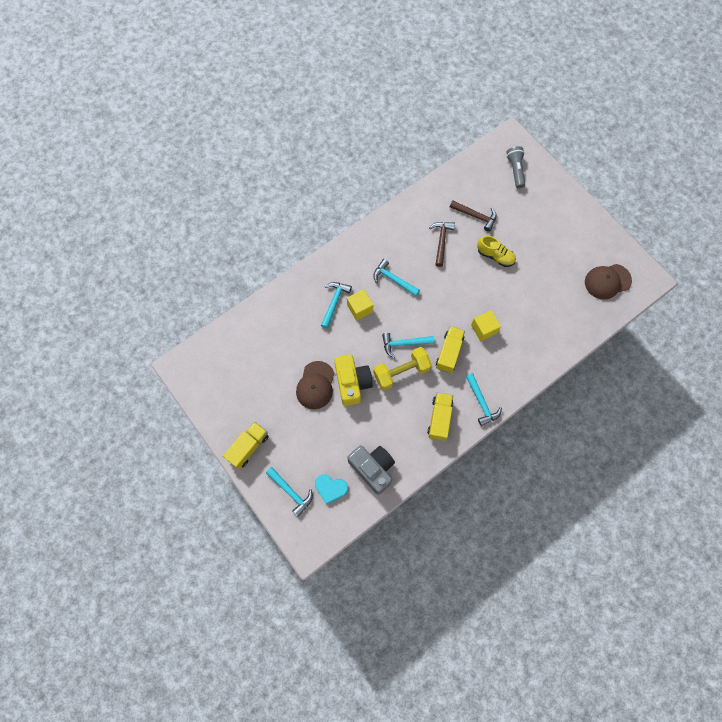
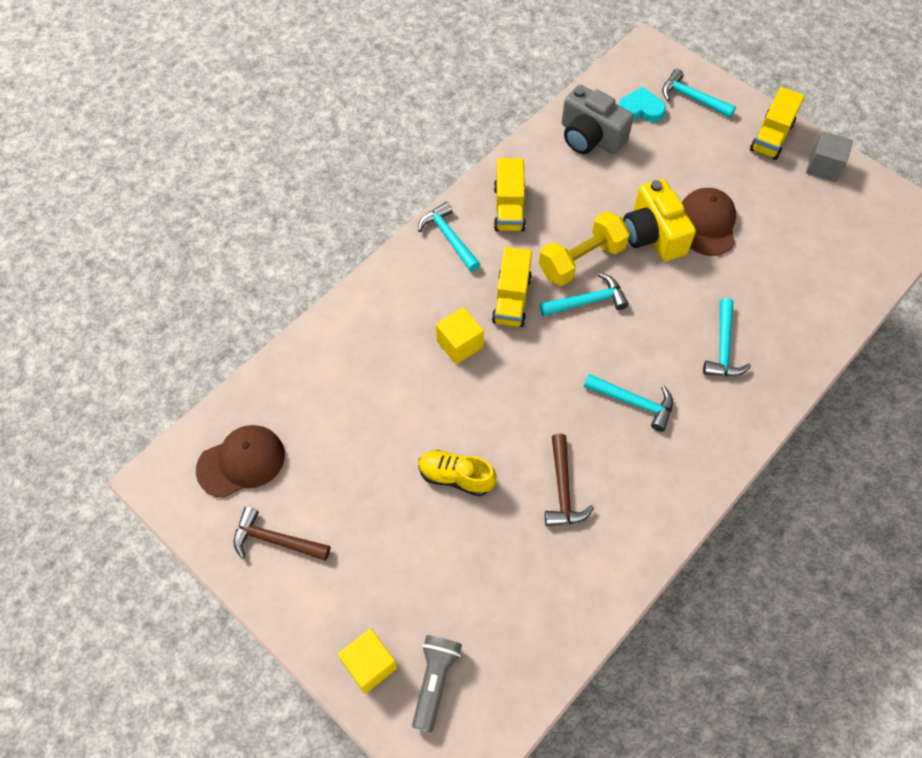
camera: 170 degrees right, 10 degrees down
yellow cube [347,289,373,321] -> yellow cube moved to [338,628,397,694]
brown hammer [450,200,496,232] -> brown hammer moved to [234,507,330,561]
grey flashlight [506,146,525,188] -> grey flashlight turned 150 degrees counterclockwise [412,635,462,732]
none -> grey cube [806,131,853,182]

